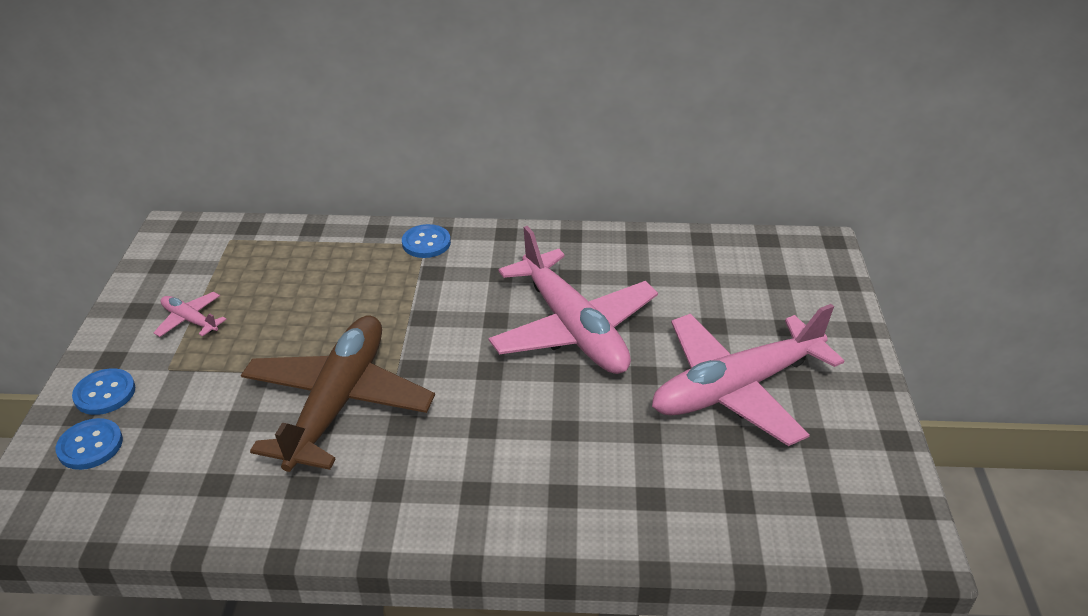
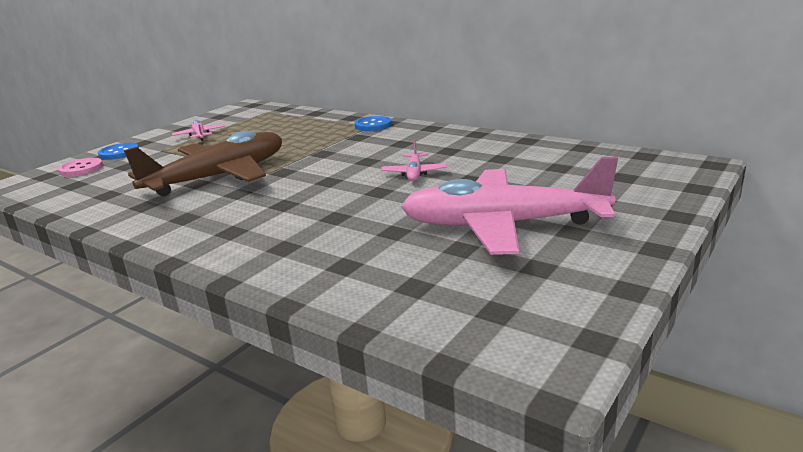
camera: 35 degrees right, 15 degrees down
blue button [56,418,123,470] -> pink button [58,158,103,177]
pink plane [489,226,658,374] -> pink plane [381,140,447,181], size x0.42

